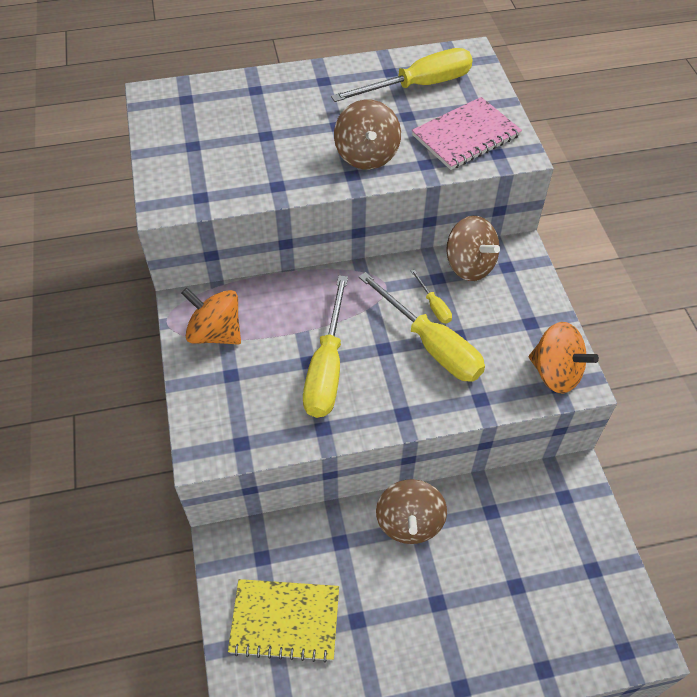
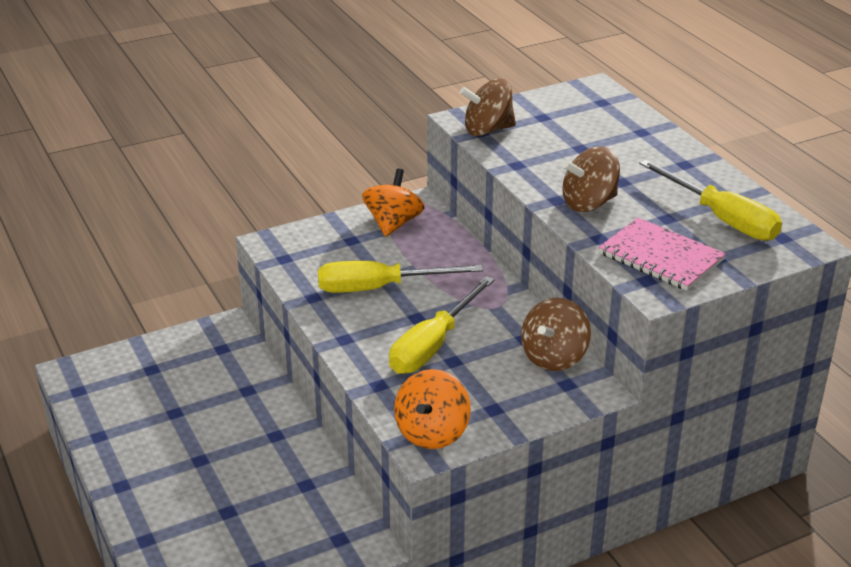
camera: 75 degrees right, 20 degrees down
yellow notebook [228,579,339,663] -> none
brown spinning top [376,479,447,544] -> brown spinning top moved to [459,79,516,136]
yellow screwdriver [411,269,452,323] -> none

